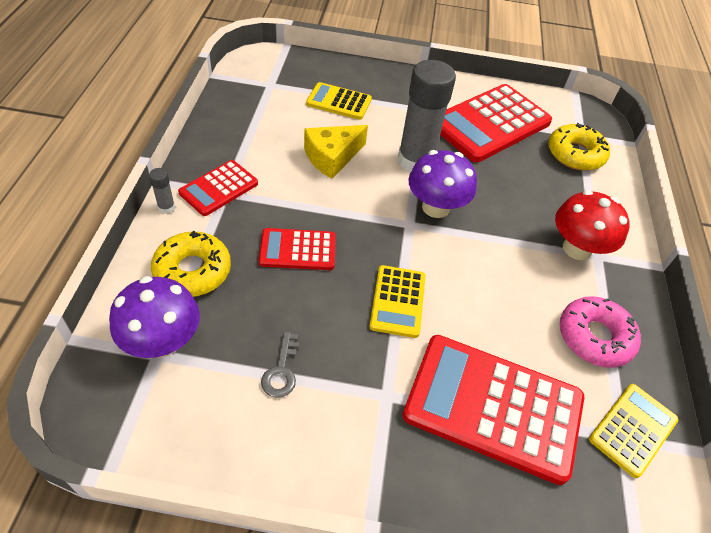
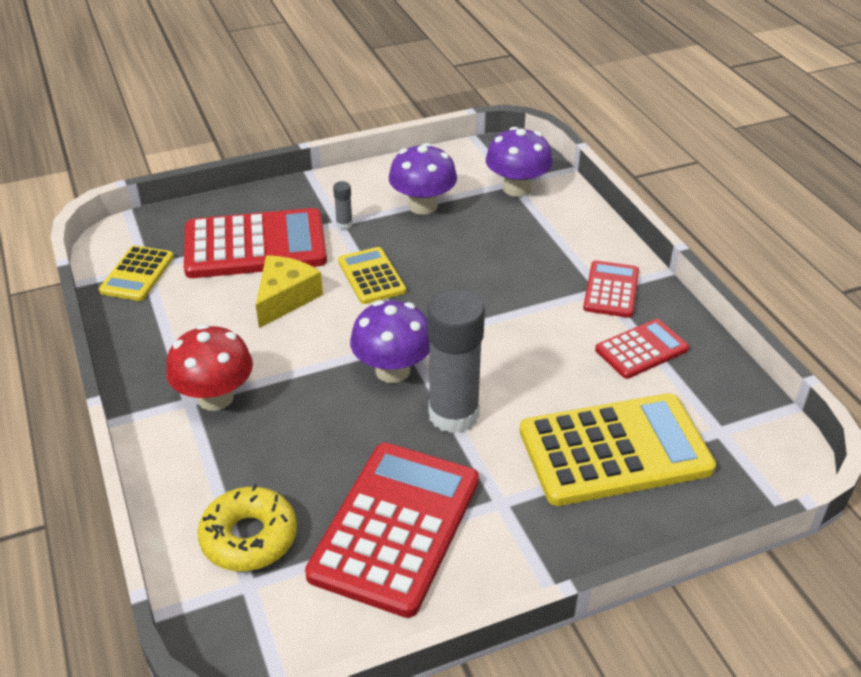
camera: 155 degrees right, 10 degrees down
grey glue stick [149,168,175,214] -> grey glue stick moved to [333,181,353,229]
yellow donut [151,231,231,297] -> none
red calculator [259,228,336,270] -> red calculator moved to [595,319,689,379]
grey key [261,332,299,398] -> purple mushroom [389,143,457,215]
yellow cheese [304,125,368,179] -> yellow cheese moved to [256,255,323,328]
yellow calculator [306,82,372,120] -> yellow calculator [520,393,716,506], size x1.88
pink donut [560,296,641,368] -> none

